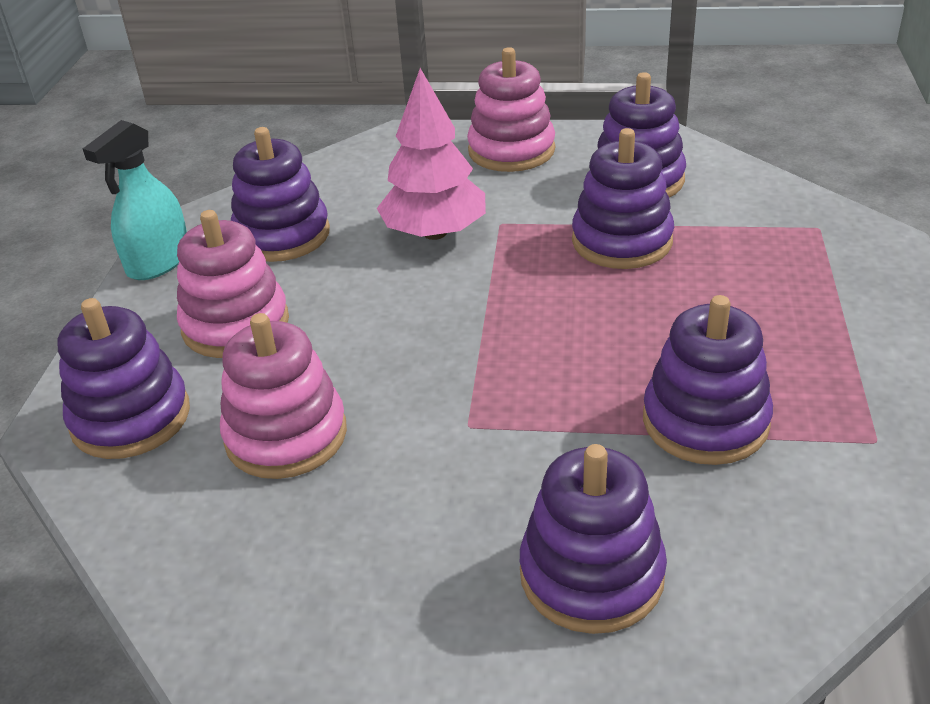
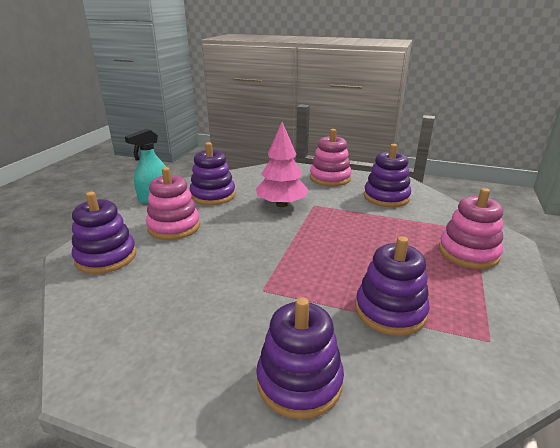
camera: 10 degrees right, 10 degrees down
pink stacking toy [220,313,347,479] -> pink stacking toy moved to [439,188,503,269]
purple stacking toy [572,128,674,269] -> none

